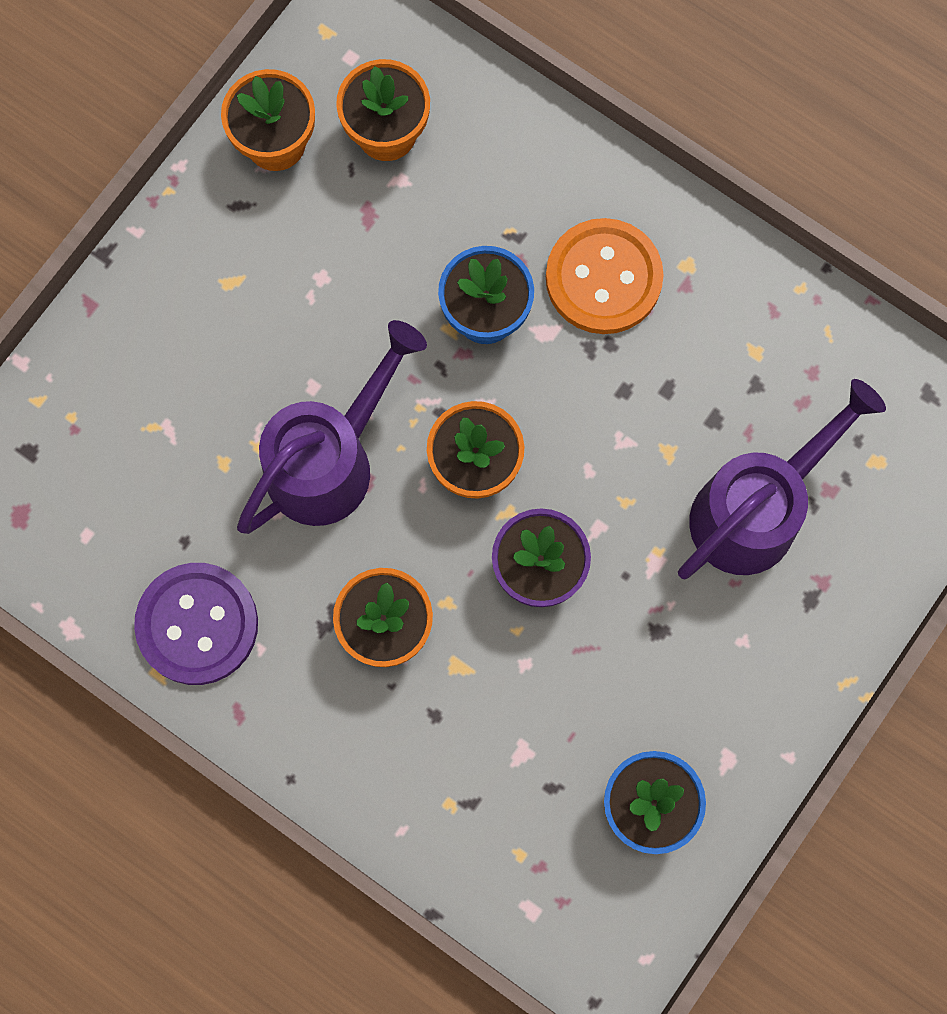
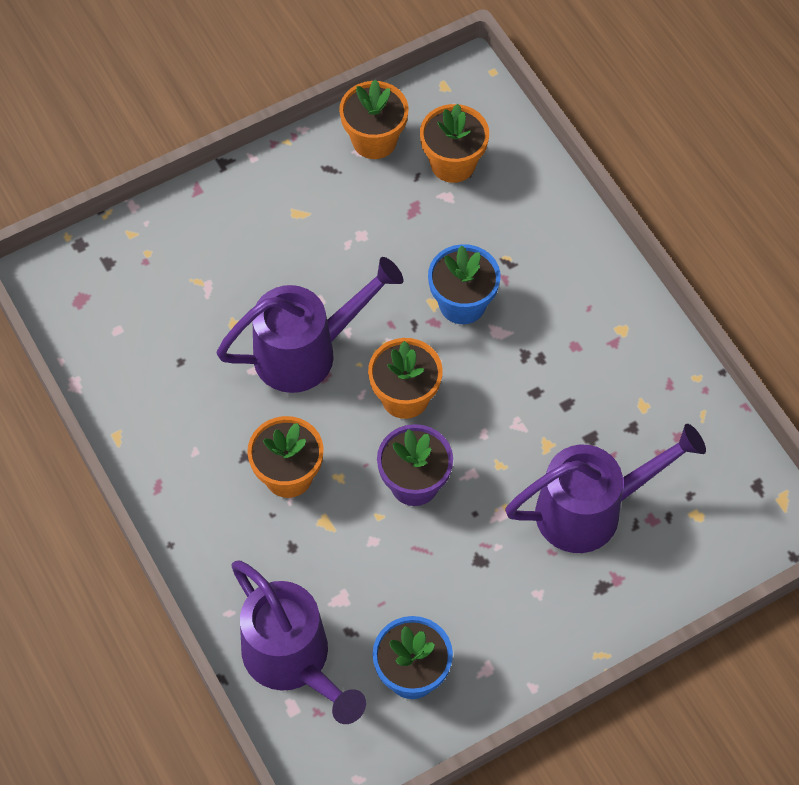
camera: 25 degrees right, 15 degrees down
purple button [134,563,258,685] -> none
orange button [546,218,664,334] -> none
none -> purple watering can [231,561,366,724]

